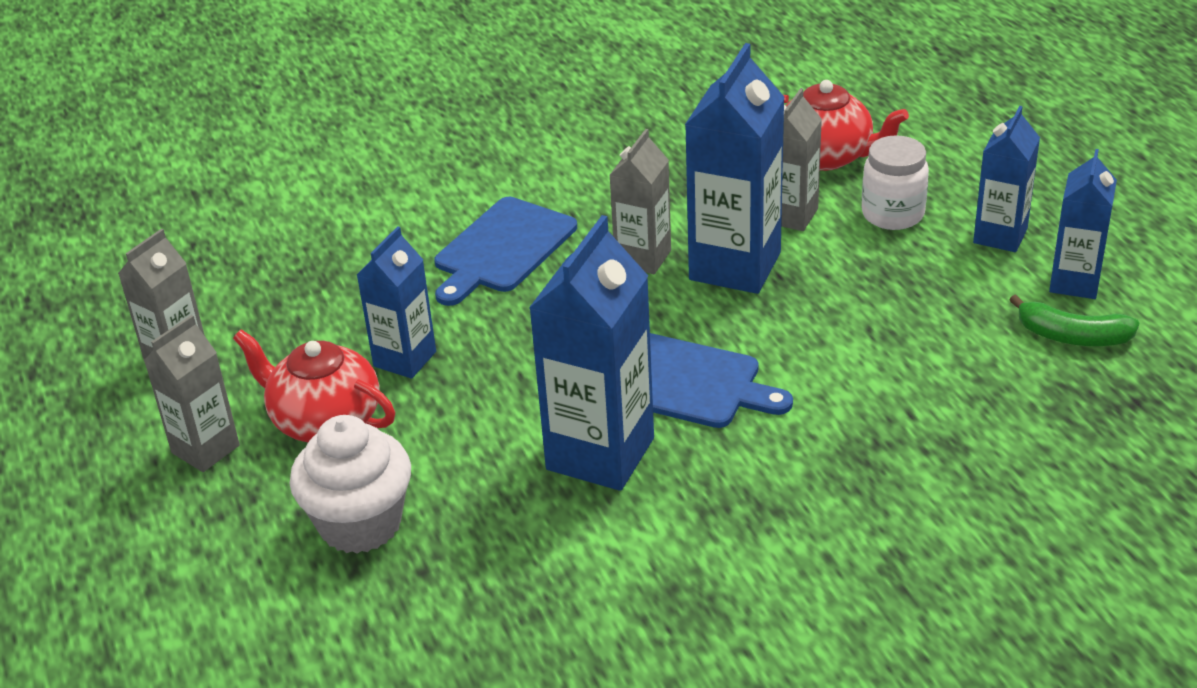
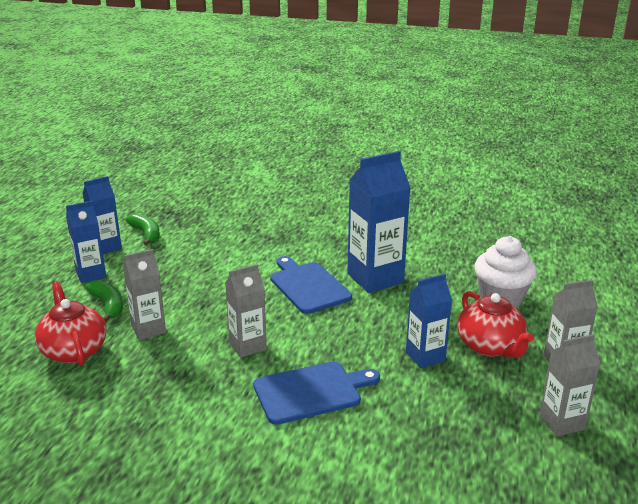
camera: 145 degrees left, 10 degrees down
blue carton [685,43,785,294] -> none
white jar [862,135,929,230] -> green banana [85,280,123,323]

